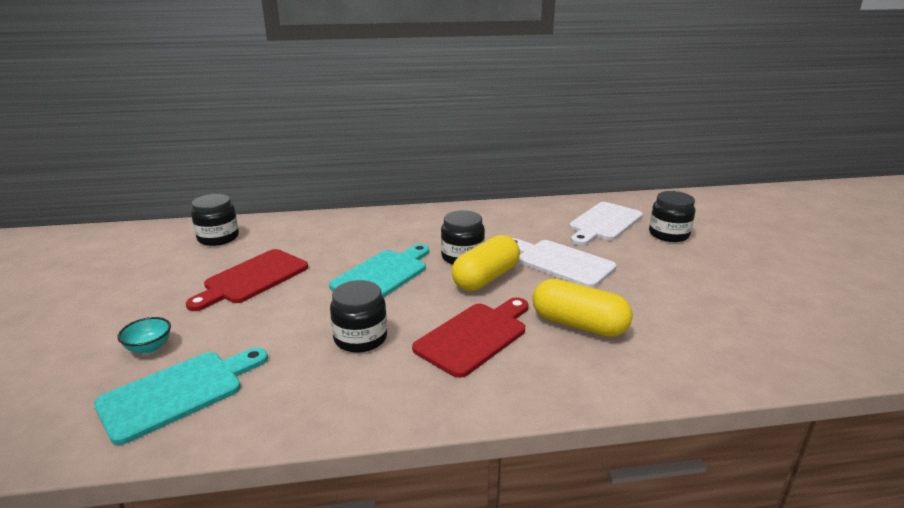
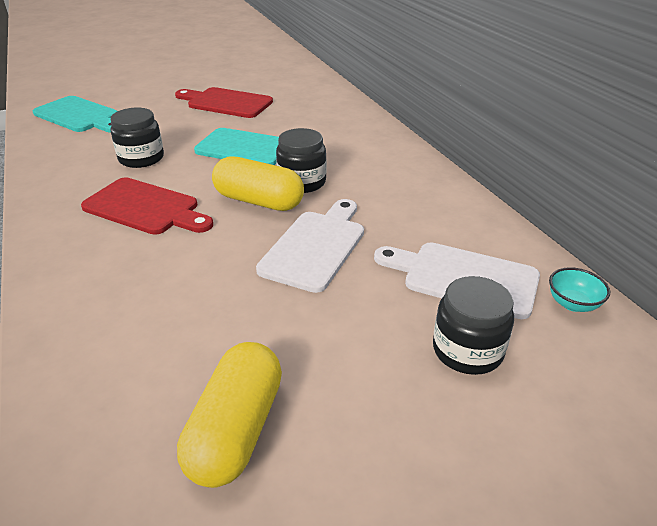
camera: 75 degrees right, 10 degrees up
turquoise bowl [117,317,171,354] -> turquoise bowl moved to [549,267,610,312]
black jar [191,194,239,246] -> none
yellow capsule [533,279,633,337] -> yellow capsule moved to [177,342,282,488]

